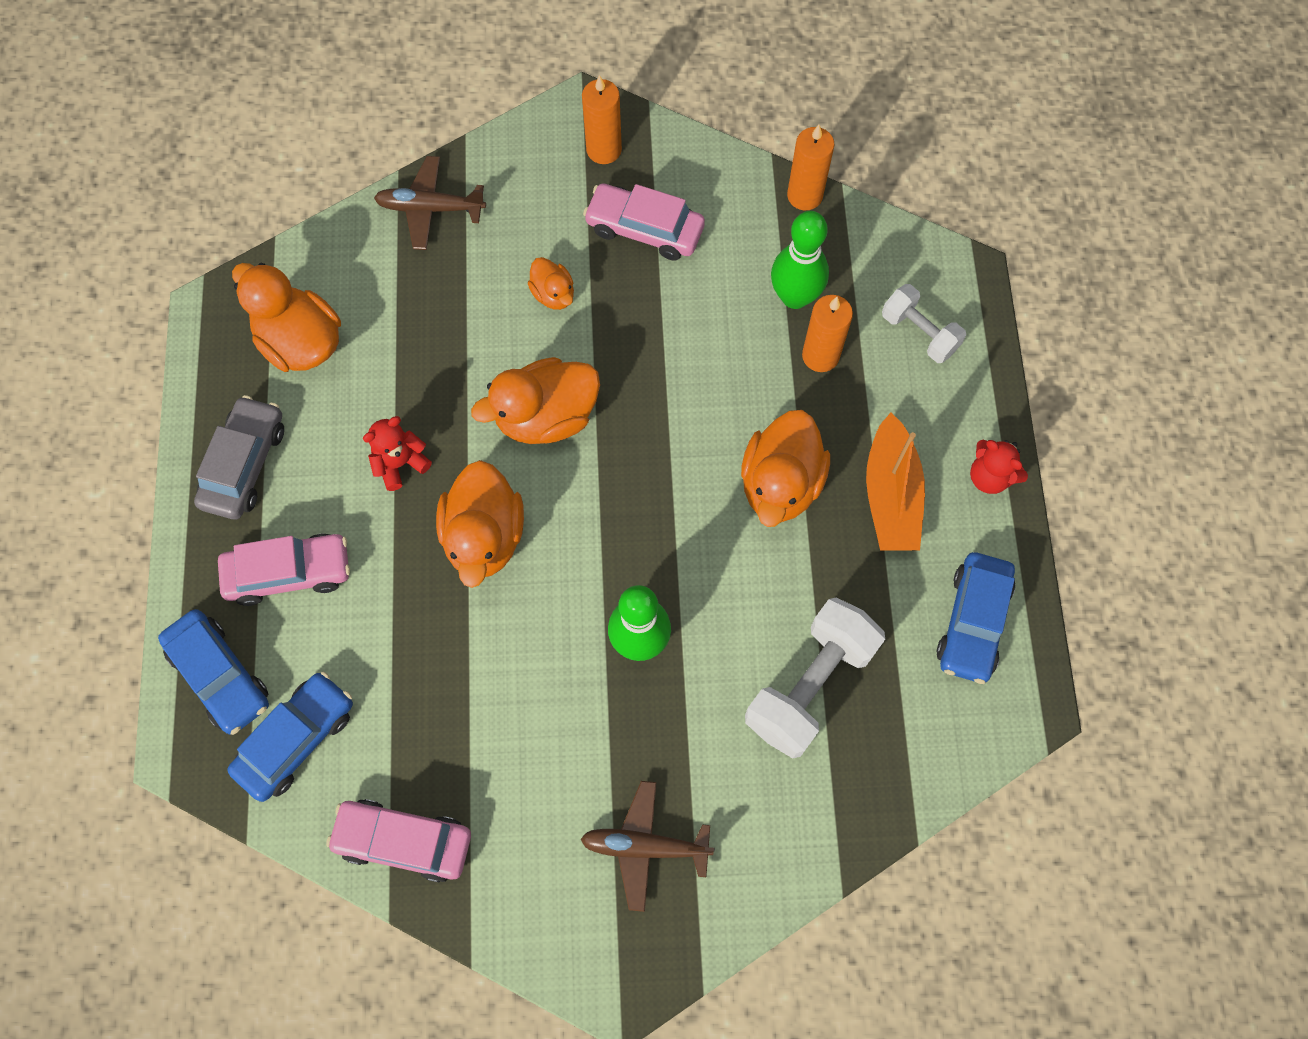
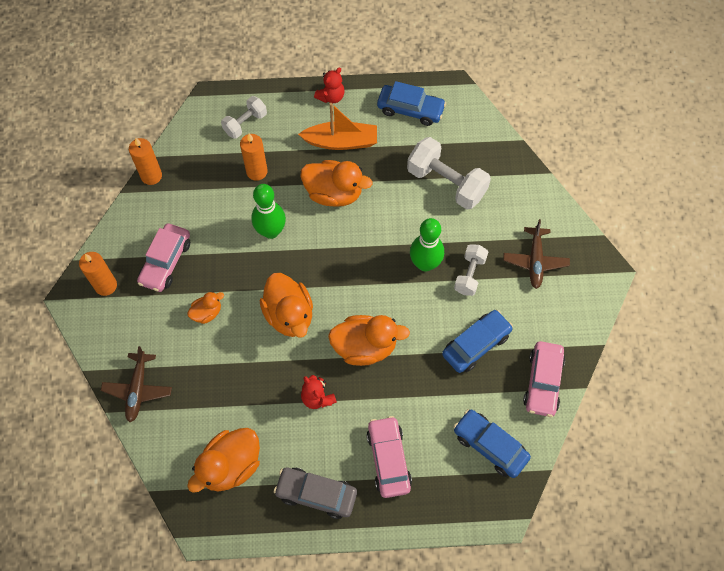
camera: 90 degrees left, 5 degrees down
blue car [158,609,269,735] -> blue car moved to [442,310,513,373]
green bowling pin [771,211,829,309] -> green bowling pin moved to [252,184,286,239]
none -> white dumbbell [454,244,488,296]

